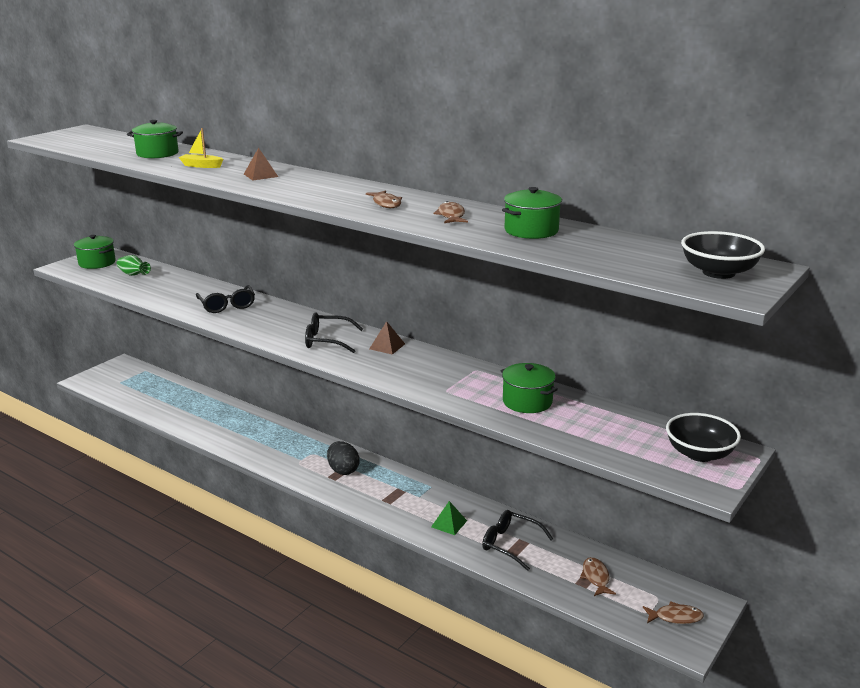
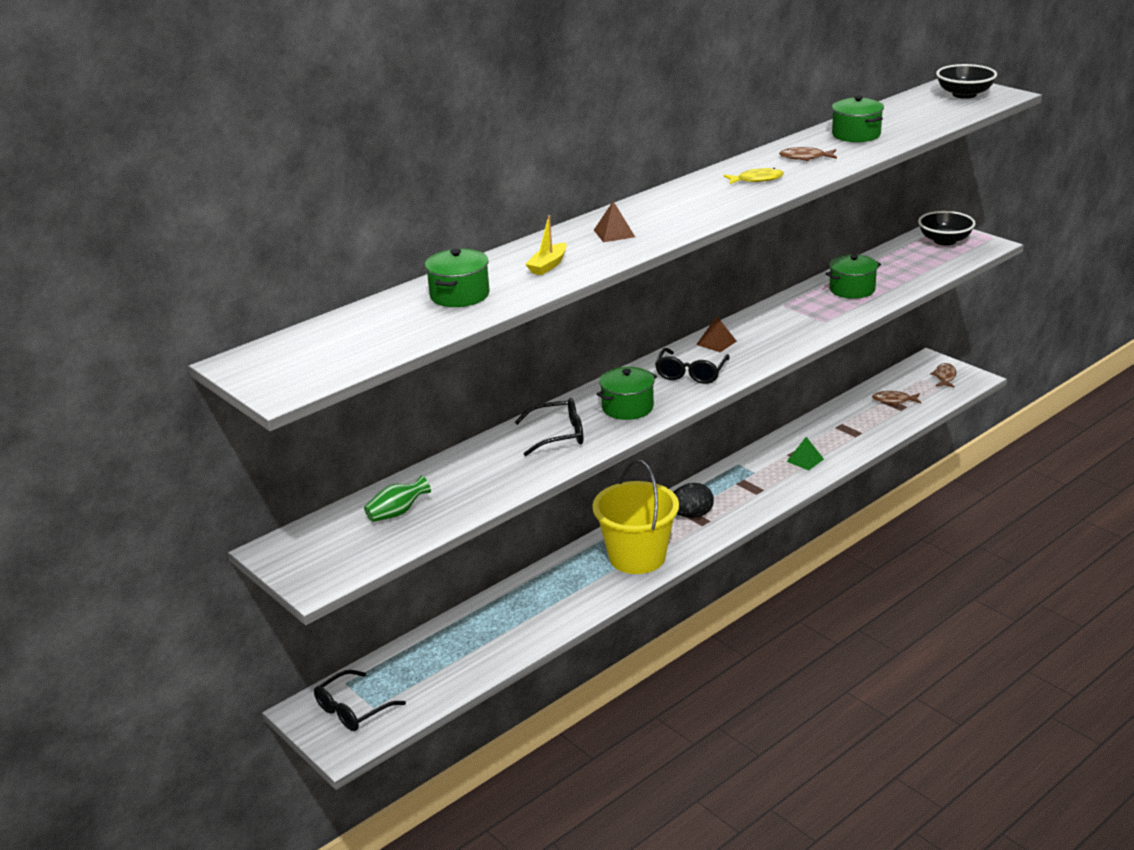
camera: 75 degrees left, 5 degrees up
green pot [74,235,116,269] -> green pot moved to [597,367,657,420]
brown fish [366,190,402,208] -> yellow fish [724,168,784,184]
black glasses [482,510,553,571] -> black glasses moved to [314,670,406,731]
none -> yellow bucket [592,459,679,574]

